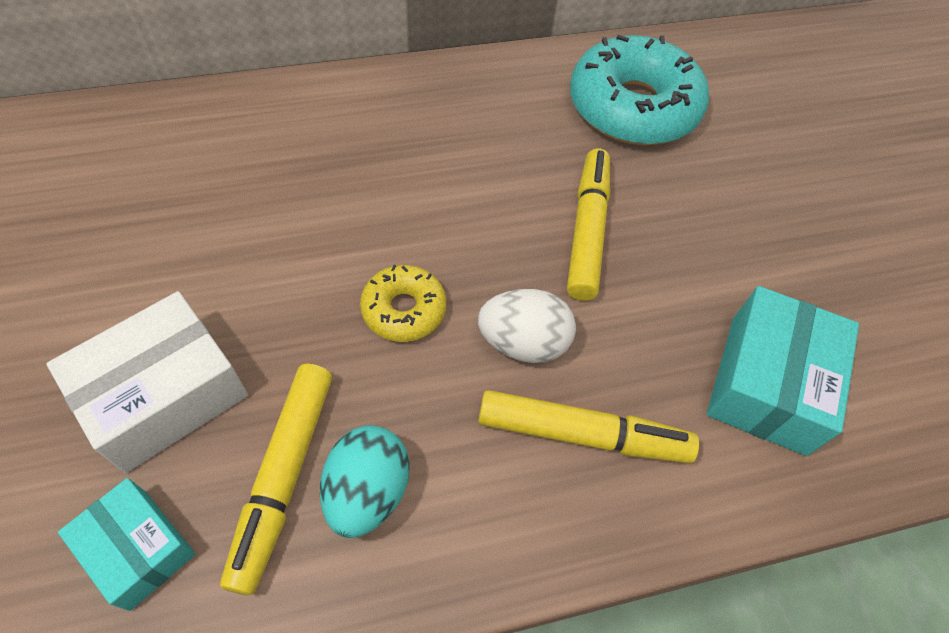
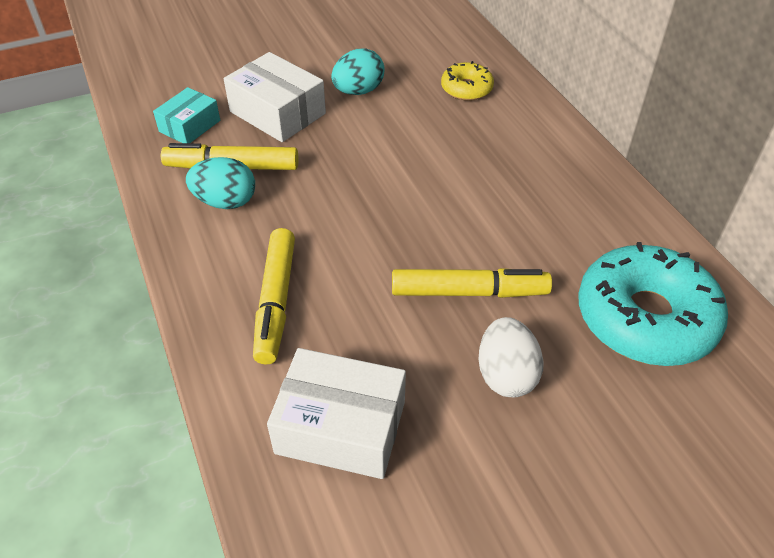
camera: 85 degrees right, 10 degrees down
yellow donut [360,265,446,342] -> yellow donut moved to [441,61,494,101]
white egg [478,289,576,363] -> white egg moved to [479,317,544,397]
turquoise box [707,286,859,456] -> white box [267,348,406,479]
none -> turquoise egg [331,48,385,95]

